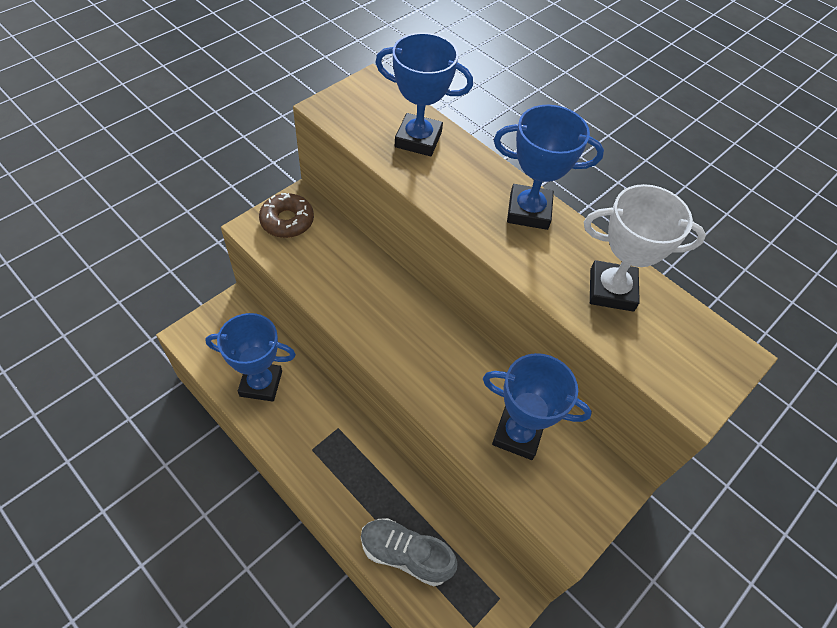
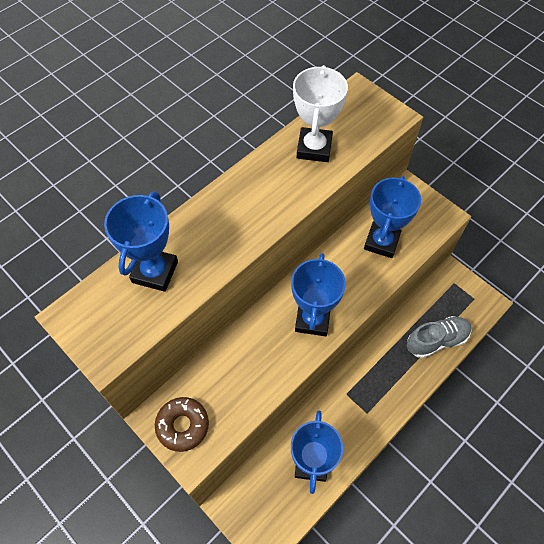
camera: 85 degrees left, 5 degrees up
grey shoe [361,518,458,586] -> grey shoe turned 135 degrees counterclockwise [407,316,472,358]
blue trophy [494,105,604,230] -> blue trophy moved to [291,253,346,336]

